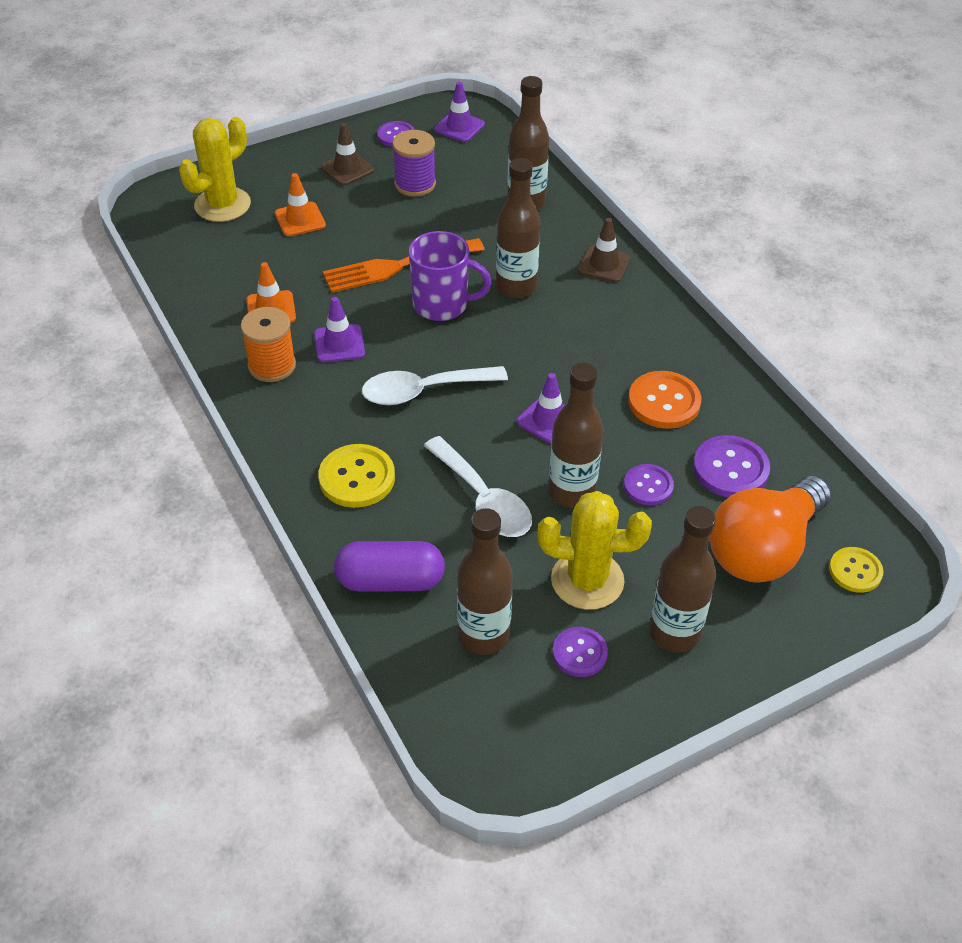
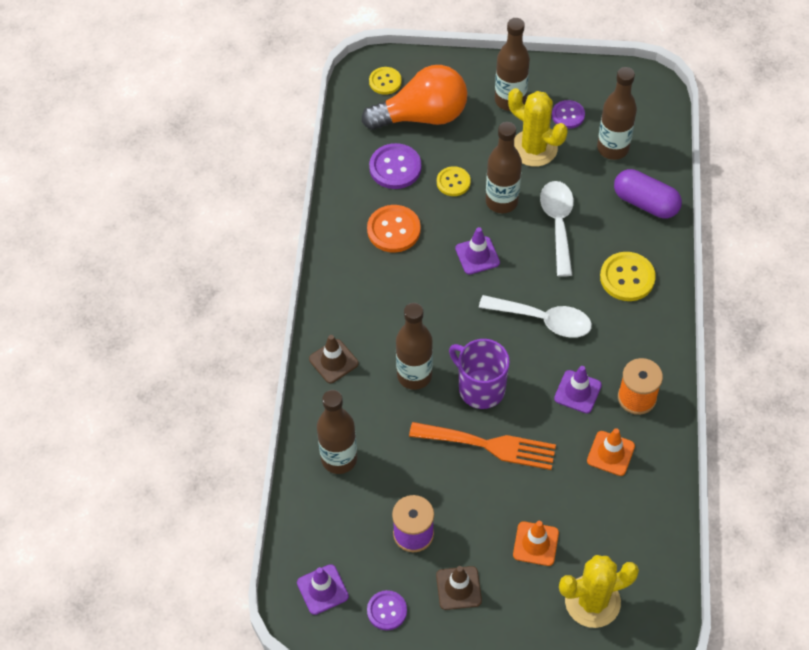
camera: 145 degrees left, 10 degrees up
purple button [624,464,674,506] -> yellow button [437,166,471,196]

